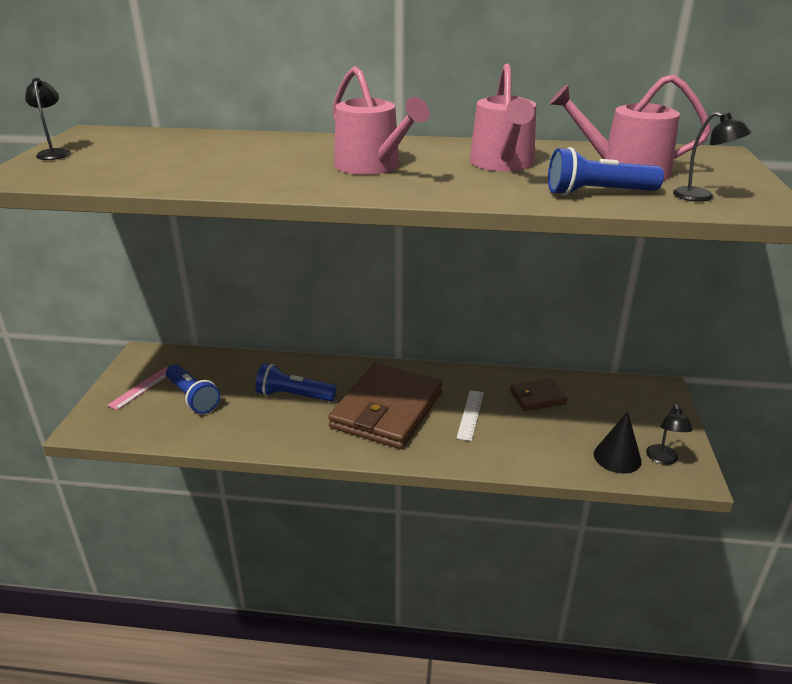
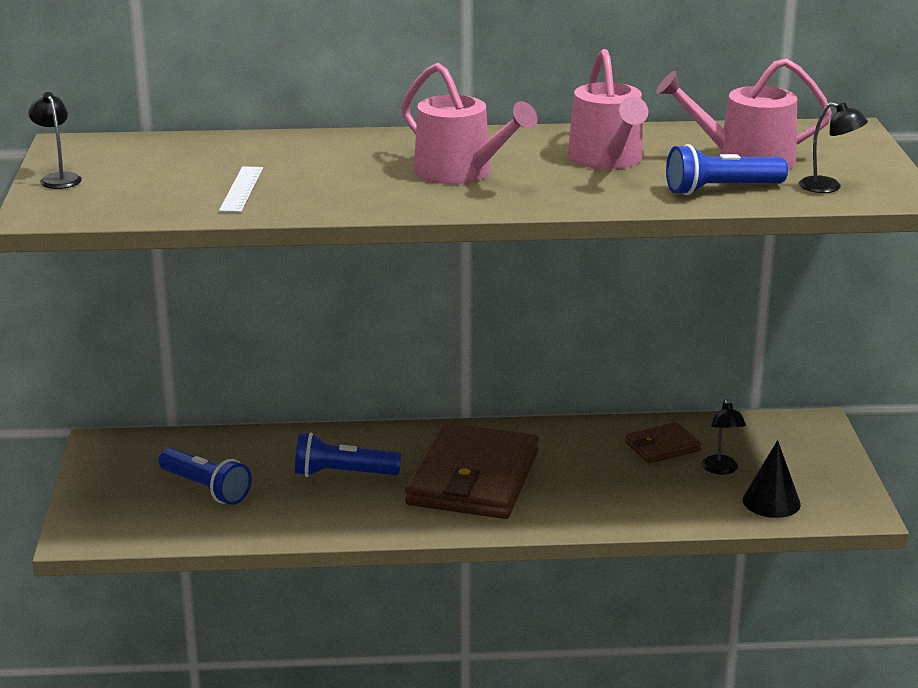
camera: 10 degrees left, 5 degrees down
pink ruler [107,367,167,410] -> none
white ruler [456,390,484,441] -> white ruler moved to [219,166,263,212]
black lamp [646,404,693,465] -> black lamp moved to [702,399,746,475]

